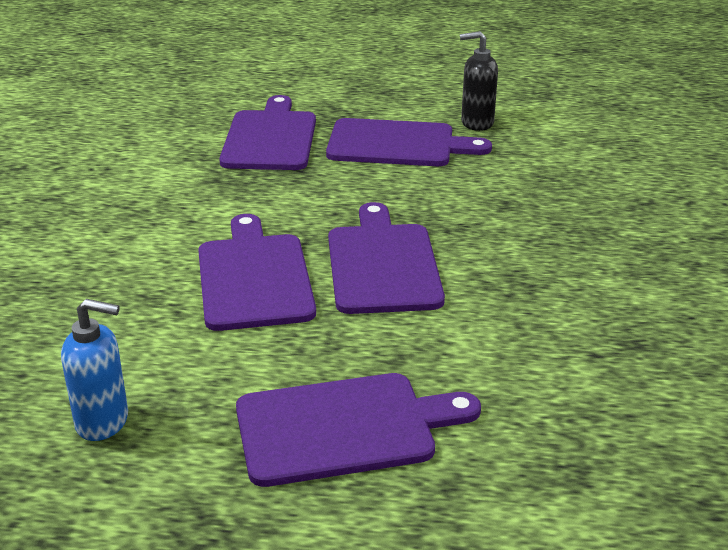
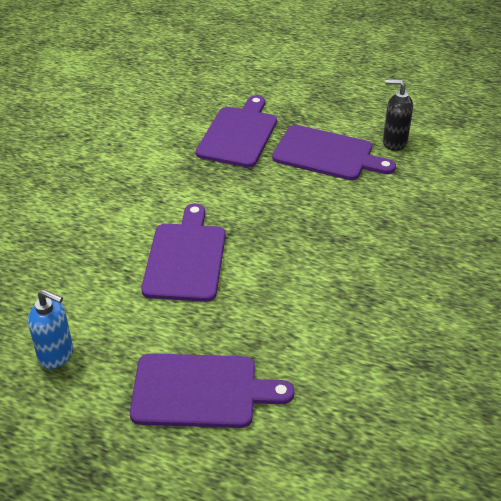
camera: 15 degrees right, 10 degrees up
purple cutting board [328,202,445,314] -> none

